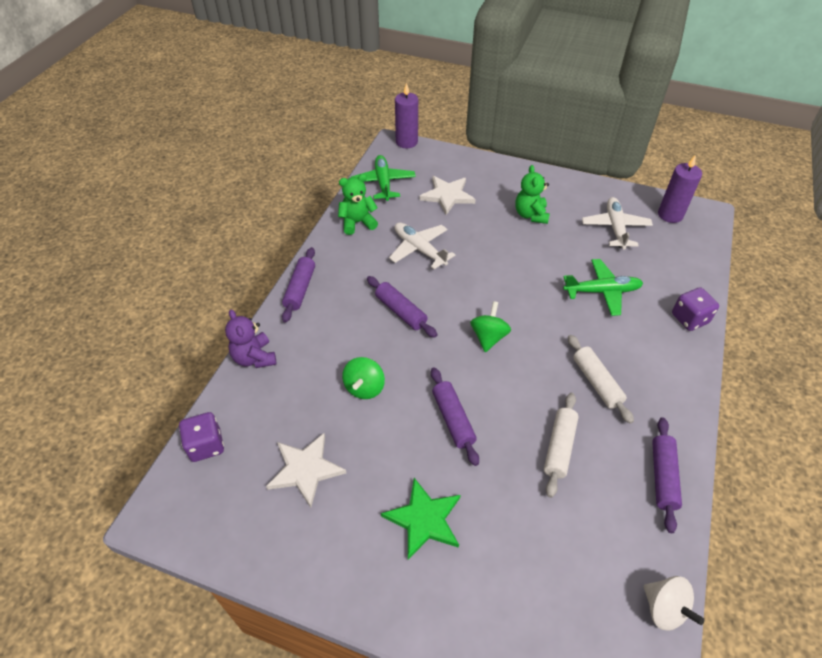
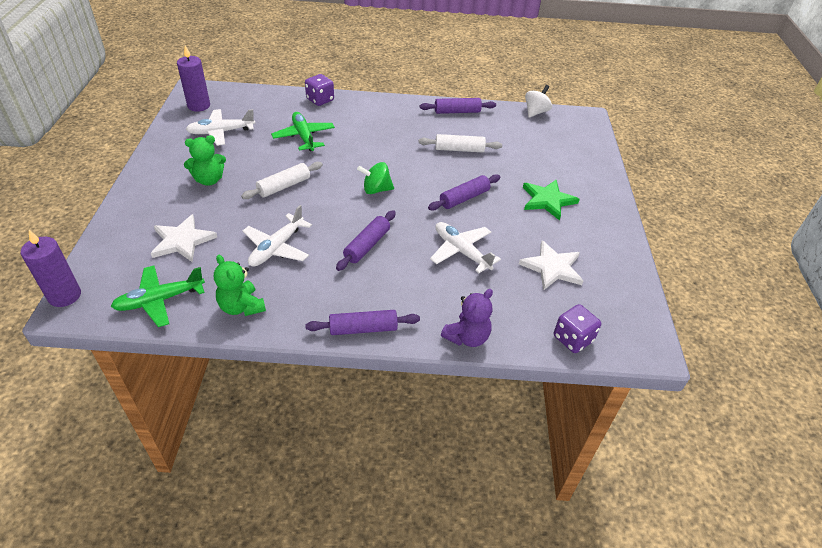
camera: 110 degrees left, 5 degrees down
green spinning top [342,357,385,399] -> white plane [430,222,501,273]
white rolling pin [568,335,634,424] -> white rolling pin moved to [241,162,323,199]

